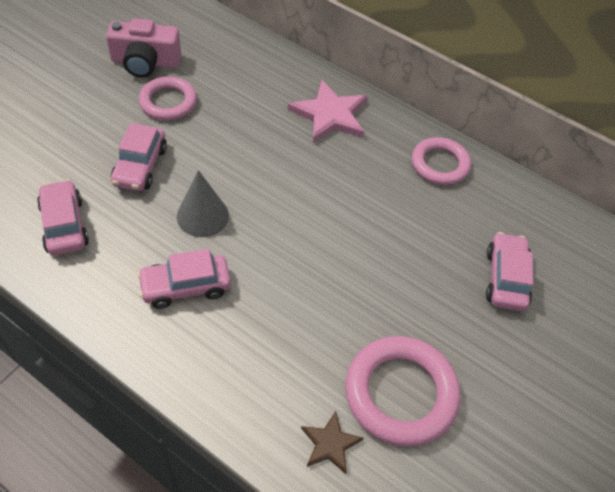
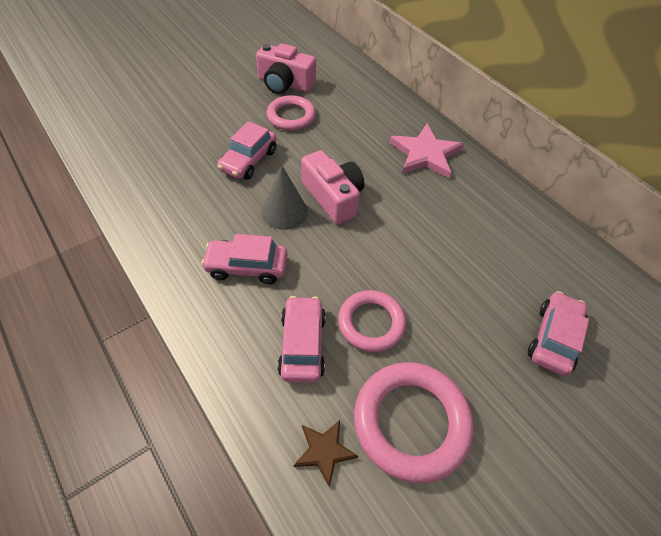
camera: 20 degrees right, 0 degrees up
pink car [37,180,89,255] -> pink car moved to [278,296,326,383]
pink ring [412,137,471,185] -> pink ring moved to [338,290,406,352]
none -> pink camera [301,150,365,225]

